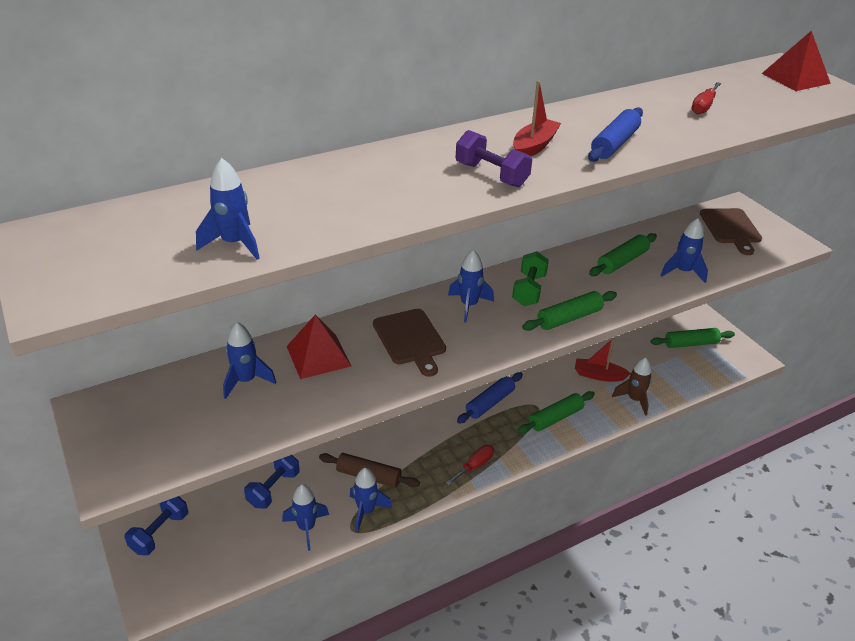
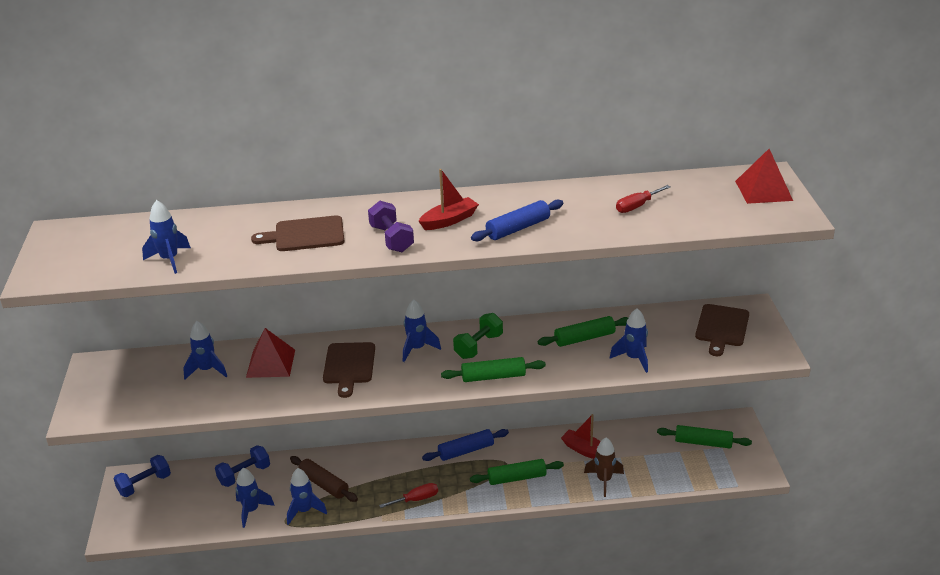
camera: 25 degrees right, 5 degrees down
none -> brown cutting board [251,215,344,251]

